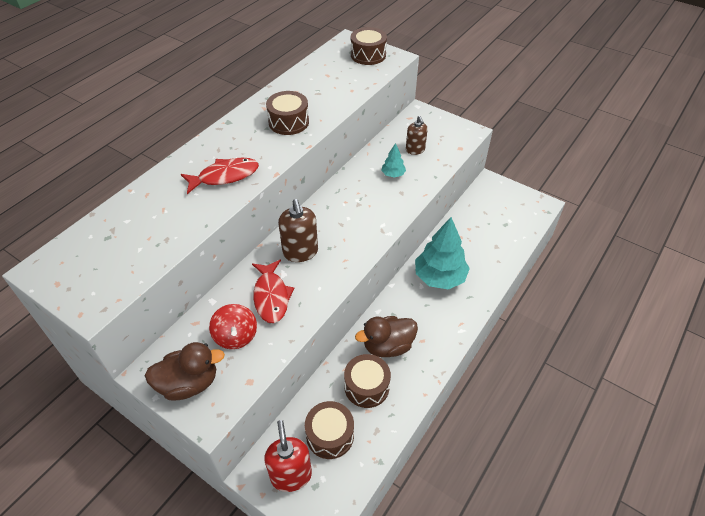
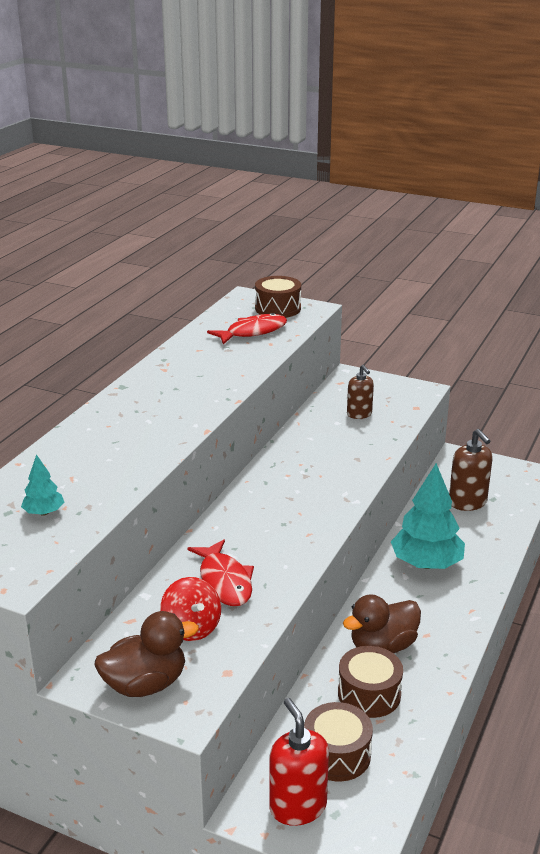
camera: 10 degrees left, 20 degrees down
red fish [181,158,259,194] -> red fish moved to [207,313,287,345]
brown drum [266,91,309,135] -> none
brown soap dispenser [278,199,318,262] -> brown soap dispenser moved to [449,429,493,511]
turquoise tree [381,143,406,178] -> turquoise tree moved to [21,454,64,516]

